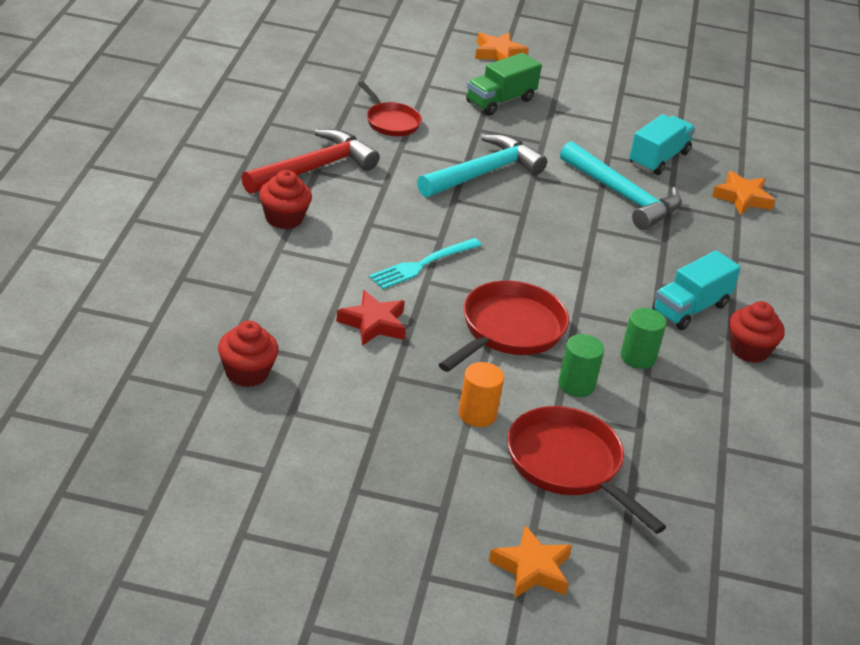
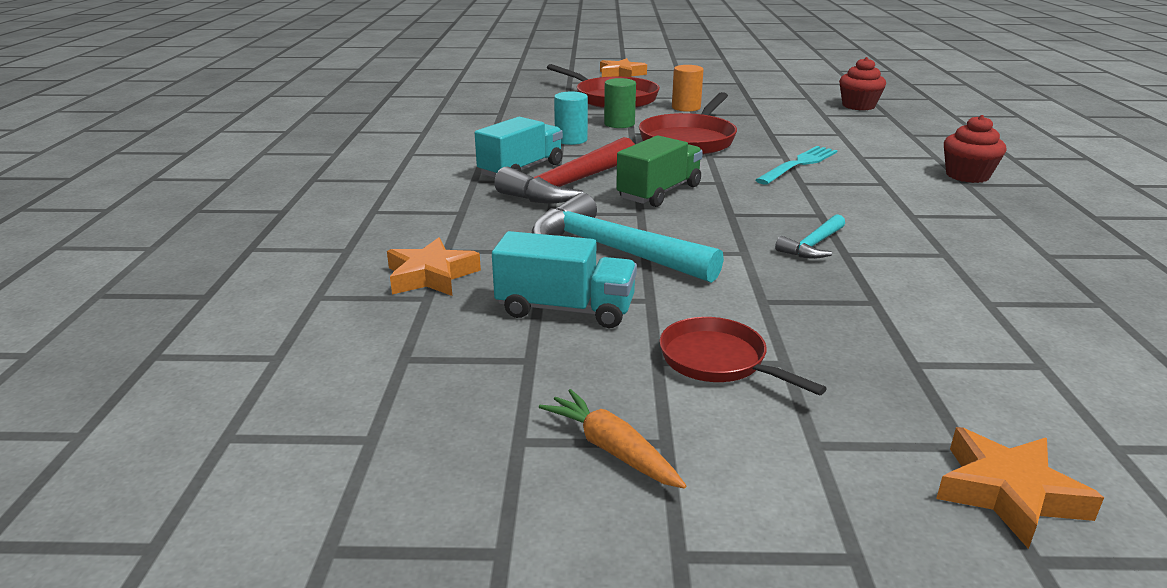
camera: 175 degrees right, 10 degrees down
red hammer [241,129,380,194] -> red hammer moved to [494,137,635,203]
red star [336,290,406,346] -> none
red pan [358,81,422,136] -> red pan moved to [659,317,827,395]
turquoise hammer [417,134,547,198] -> turquoise hammer [775,214,845,259], size x0.50
green truck [466,53,542,115] -> green truck moved to [616,135,703,207]
green cylinder [620,308,666,369] -> turquoise cylinder [554,92,588,145]
turquoise truck [629,114,695,175] -> turquoise truck turned 105 degrees counterclockwise [492,231,637,328]
red cupcake [729,301,785,363] -> none
none -> orange carrot [539,389,686,489]

